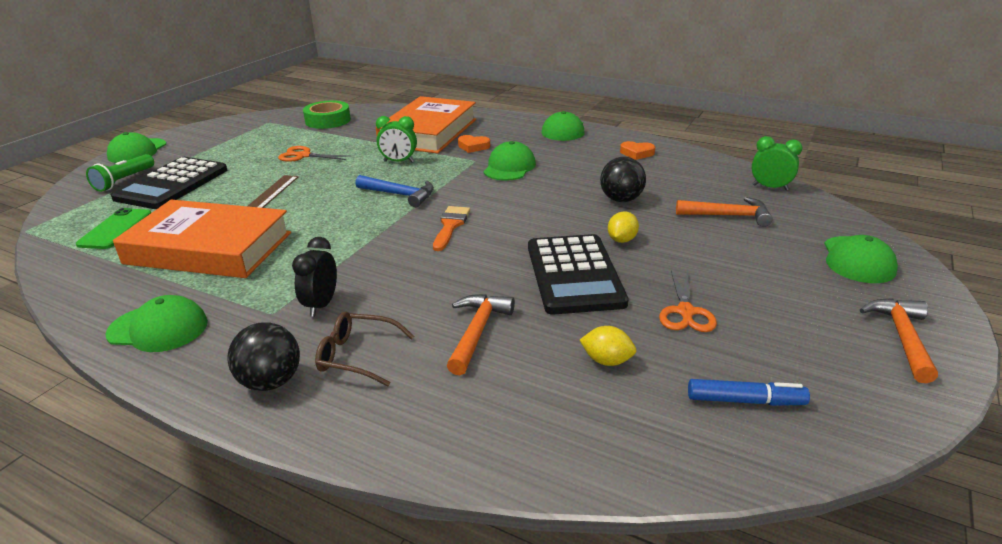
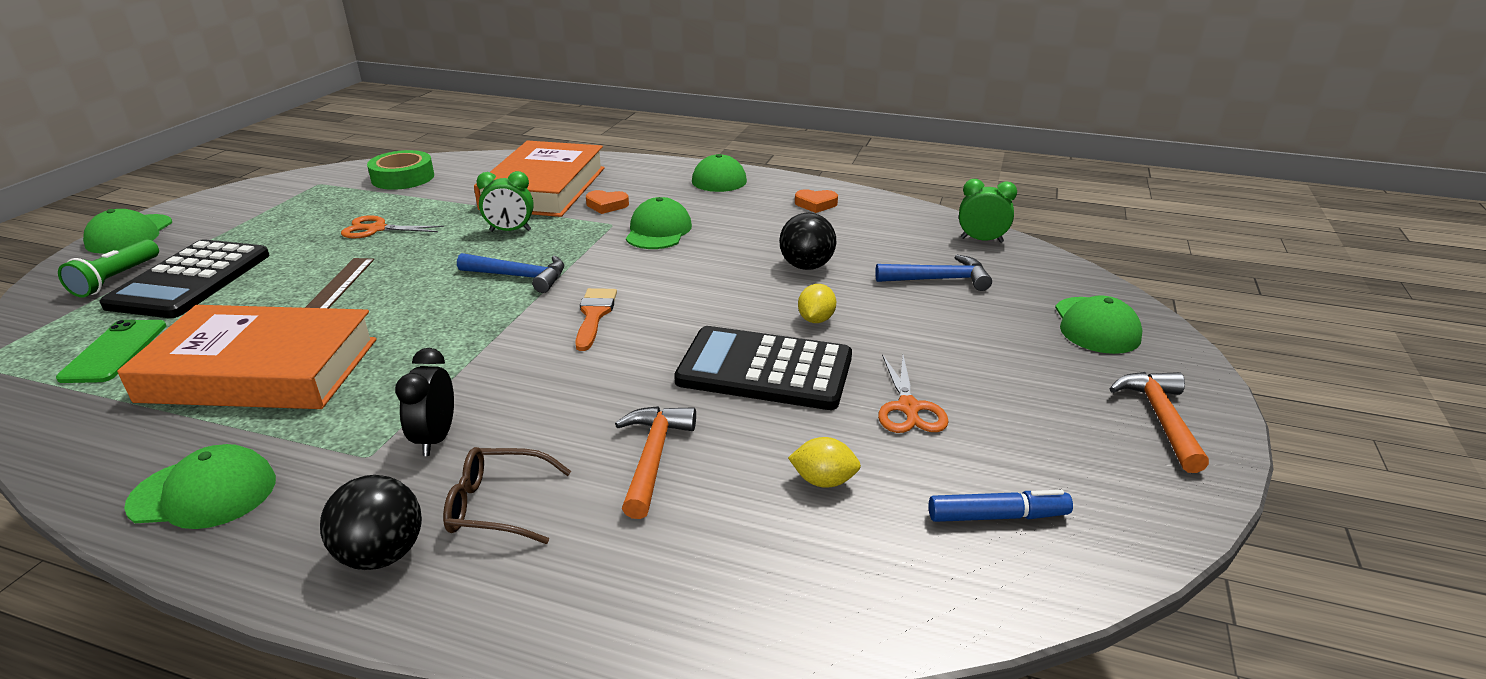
camera: 10 degrees left, 0 degrees up
black calculator [528,234,628,315] -> black calculator turned 120 degrees clockwise [674,326,852,410]
orange hammer [676,197,773,227] -> blue hammer [875,255,992,291]

